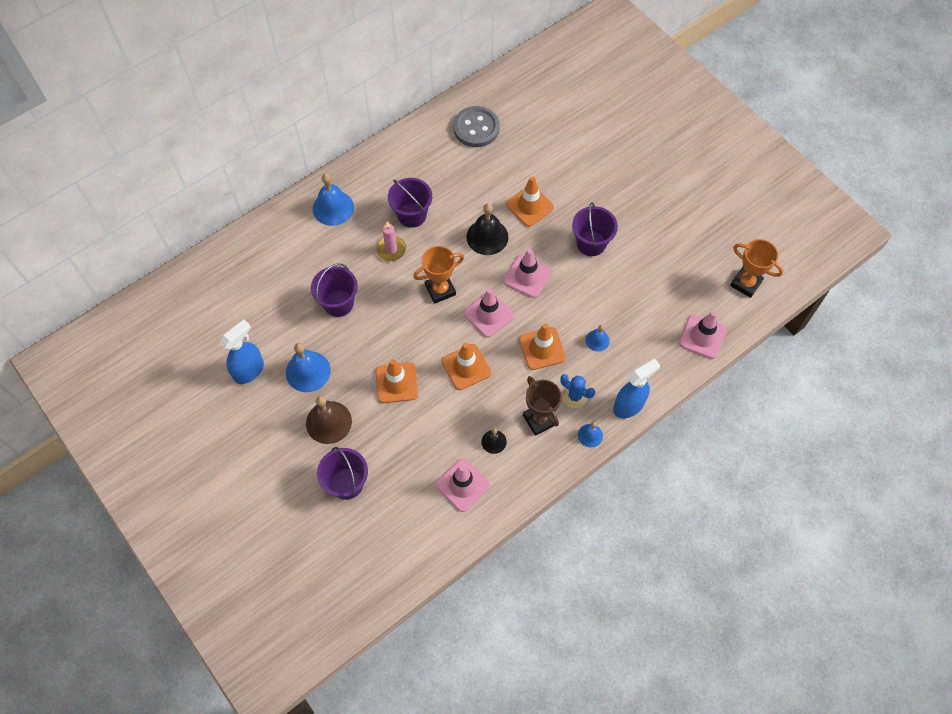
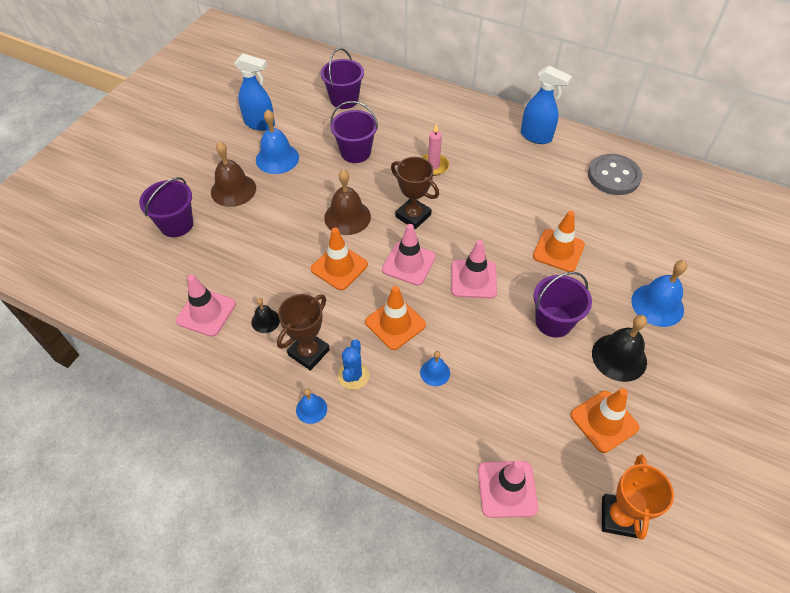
camera: 65 degrees right, 10 degrees down
blue bell [313,174,354,226] -> blue bell moved to [631,260,687,327]
orange traffic cone [376,359,418,403] -> orange traffic cone moved to [570,388,639,453]
purple bucket [388,178,432,228] -> purple bucket moved to [321,48,364,109]
orange trophy [413,246,464,304] -> brown trophy [391,157,439,229]
black bell [466,203,509,255] -> black bell moved to [592,315,647,382]
blue spray bottle [613,359,660,418] -> blue spray bottle moved to [521,66,572,144]
none -> brown bell [324,169,371,235]

